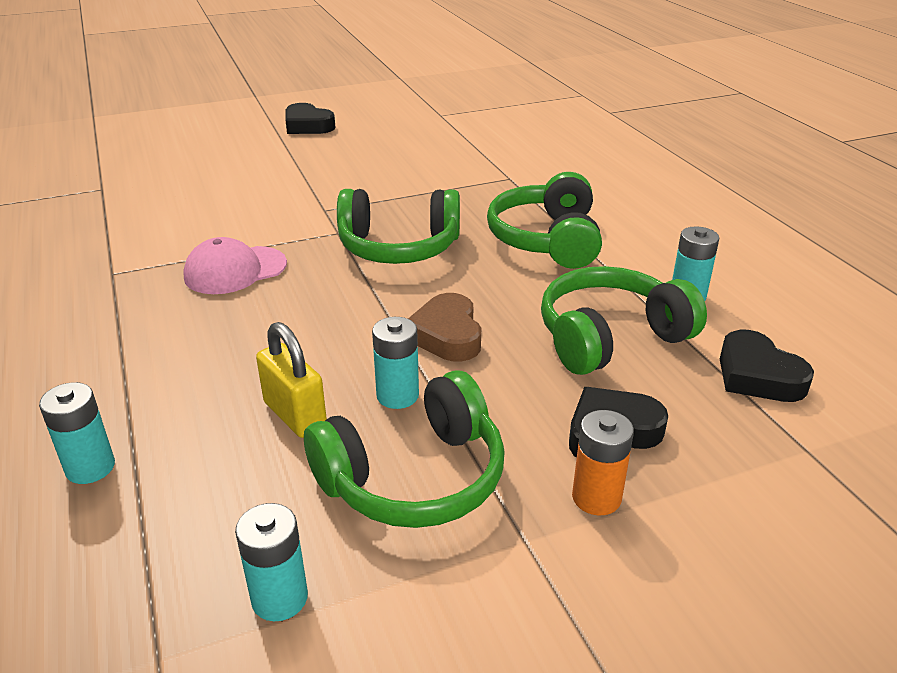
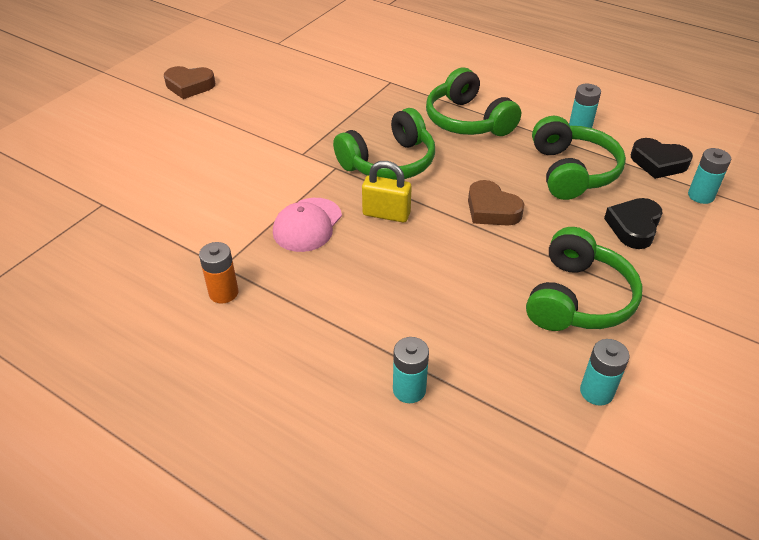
camera: 35 degrees left, 10 degrees up
yellow padlock [256,322,327,438] -> yellow padlock moved to [362,161,412,222]
black heart [286,103,336,134] -> brown heart [164,66,215,99]
turquoise battery [372,317,419,409] -> turquoise battery moved to [688,148,731,204]
green headphones [541,266,707,375] -> green headphones turned 150 degrees clockwise [532,116,626,200]
orange battery [572,410,634,515] -> orange battery moved to [199,242,238,304]

